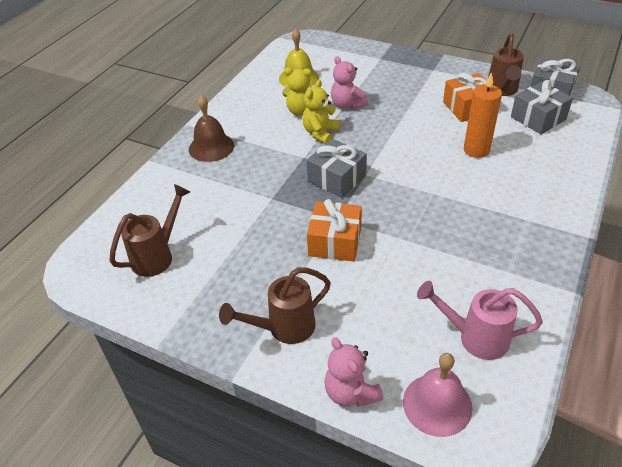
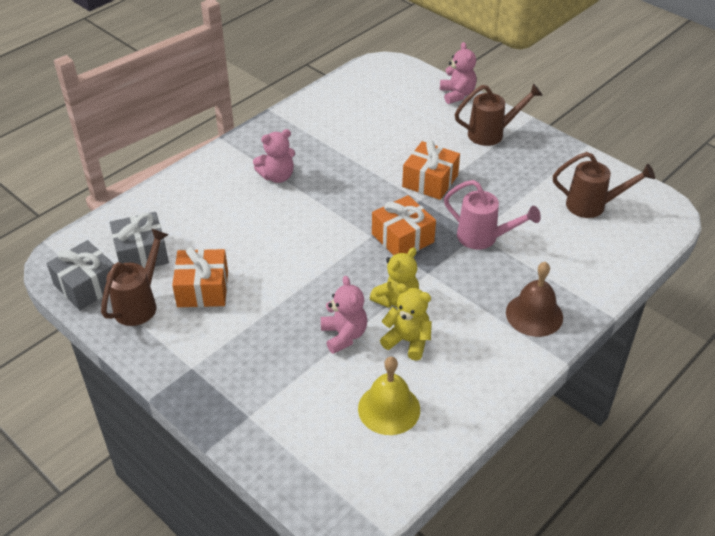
camera: 165 degrees left, 0 degrees up
brown watering can [109,184,190,277] -> brown watering can turned 135 degrees counterclockwise [553,152,655,218]
grey gift [307,139,367,198] -> orange gift [372,195,436,256]
pink bell [403,353,473,437] -> none
pink watering can [417,281,543,360] -> pink watering can moved to [444,180,541,250]
orange candle [464,72,502,158] -> none
none -> pink teddy bear [253,129,295,183]

